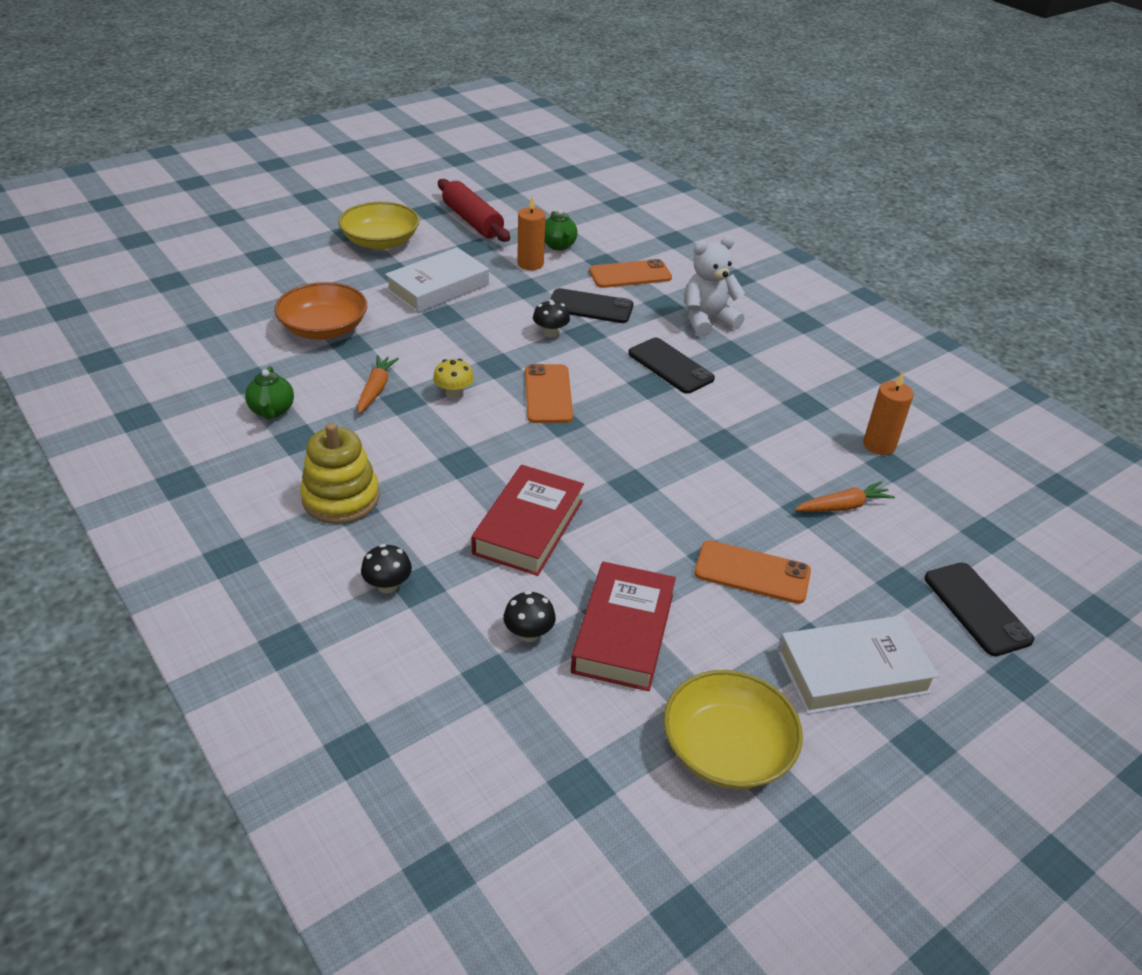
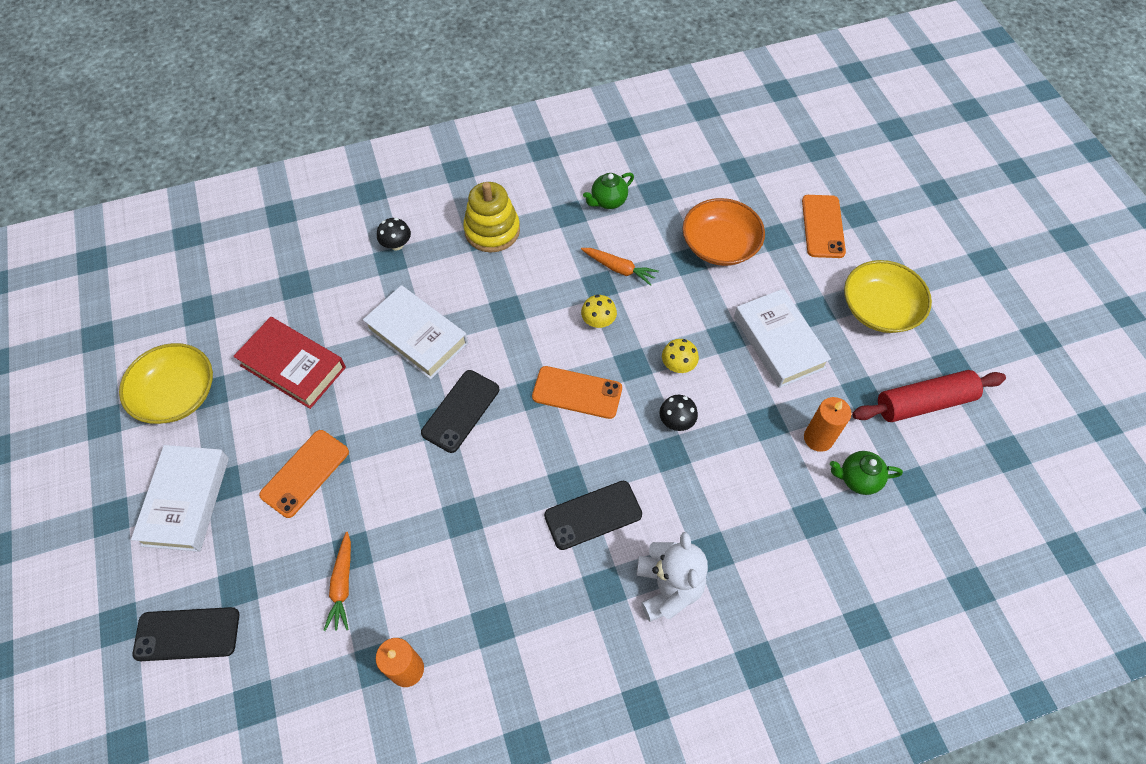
camera: 110 degrees right, 20 degrees up
green teapot [245,366,294,419] -> green teapot turned 45 degrees counterclockwise [583,173,634,209]
red book [471,465,584,576] -> white book [363,285,468,379]
black mushroom [504,591,556,642] -> none
black phone [550,288,634,323] -> black phone moved to [421,370,499,453]
orange phone [589,259,672,288] -> orange phone moved to [802,195,846,258]
none -> yellow mushroom [662,339,699,373]

